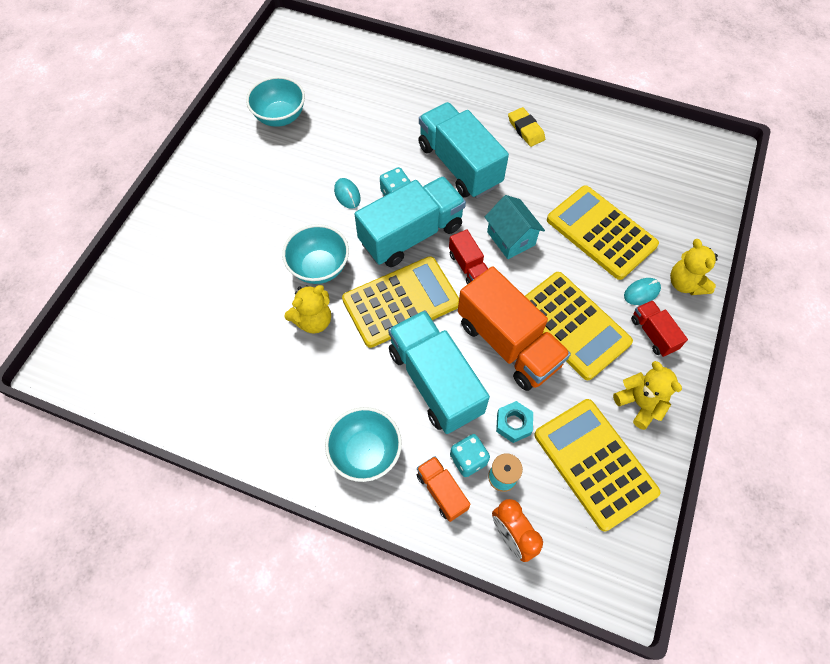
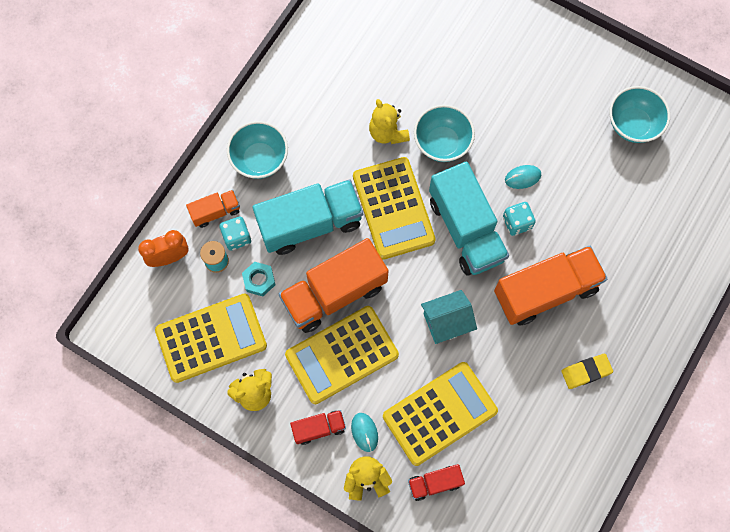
camera: 100 degrees right, 10 degrees up
turquoise truck [418,102,509,198] -> orange truck [494,246,607,326]
red truck [449,229,488,285] -> red truck moved to [408,464,465,501]

